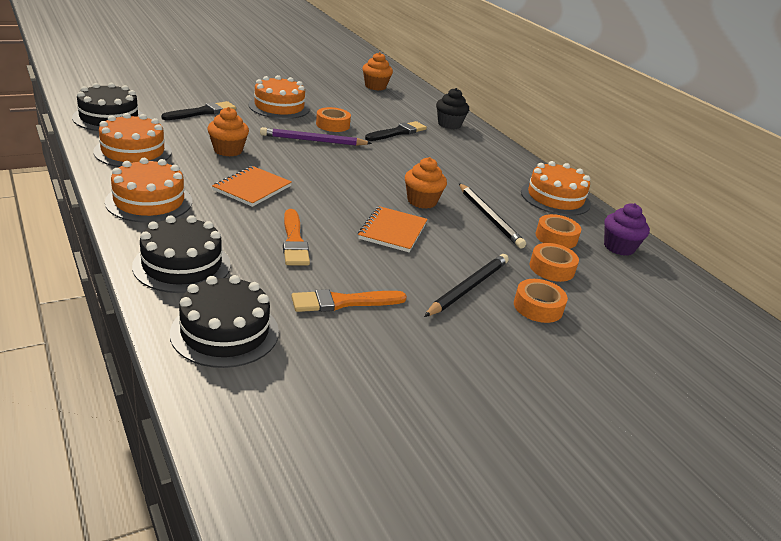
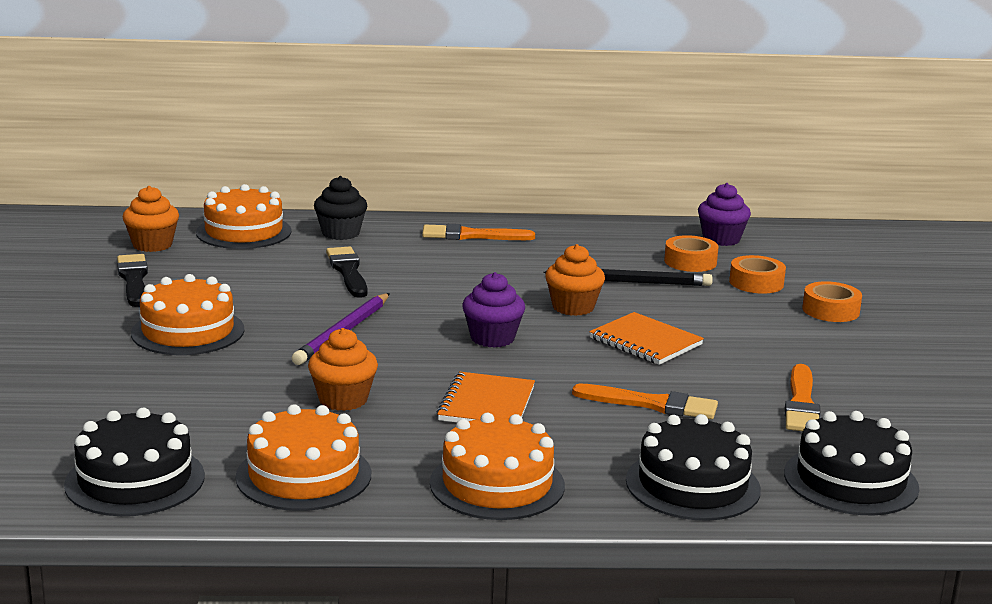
camera: 60 degrees left, 10 degrees down
black brush [161,101,236,120] -> black brush moved to [117,254,148,307]
orange notebook [212,166,292,207] -> orange notebook turned 45 degrees clockwise [437,372,535,422]
orange tape [316,107,351,132] -> none
black pencil [424,254,509,317] -> none
orange cake [521,161,591,216] -> orange cake moved to [196,184,292,249]
none -> orange brush [422,224,535,240]
none -> purple cupcake [462,272,525,348]

